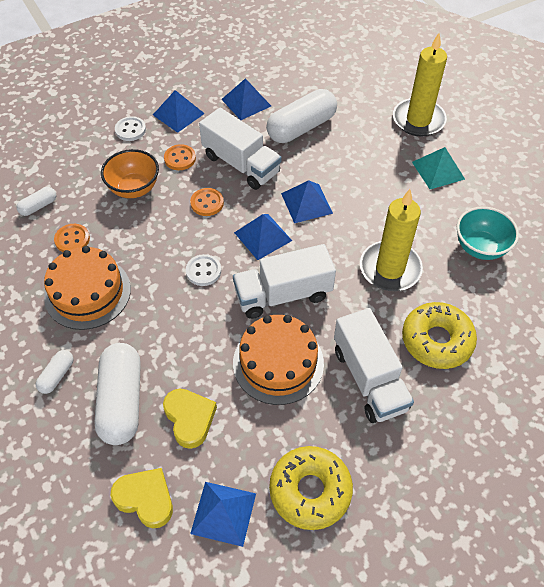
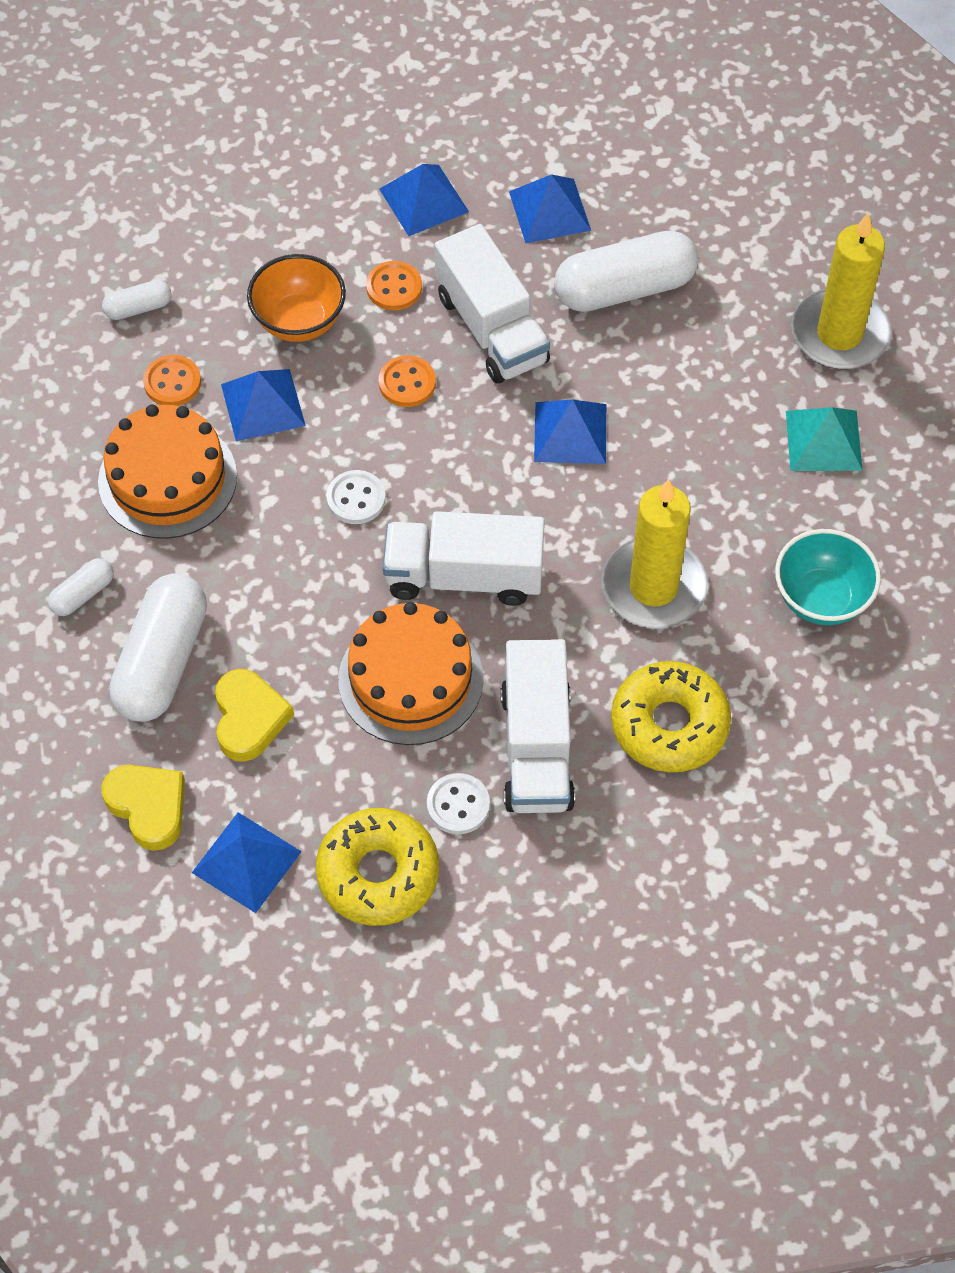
camera: 20 degrees right, 5 degrees up
white button [115,116,146,141] -> white button moved to [427,773,490,834]
blue pyramid [234,214,292,260] -> blue pyramid moved to [221,369,306,441]

